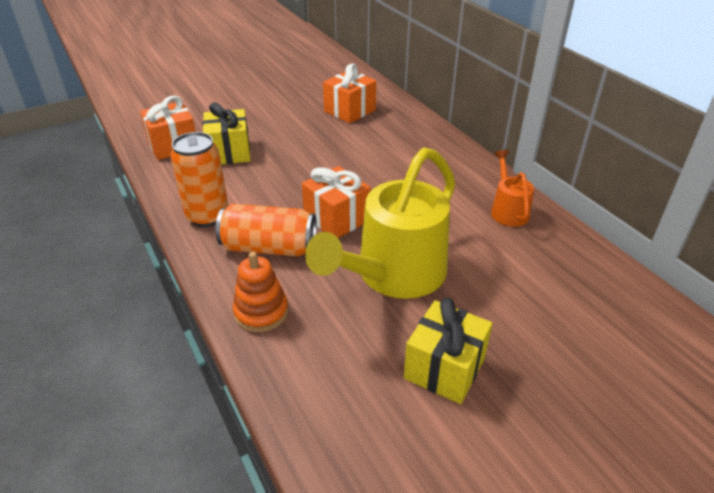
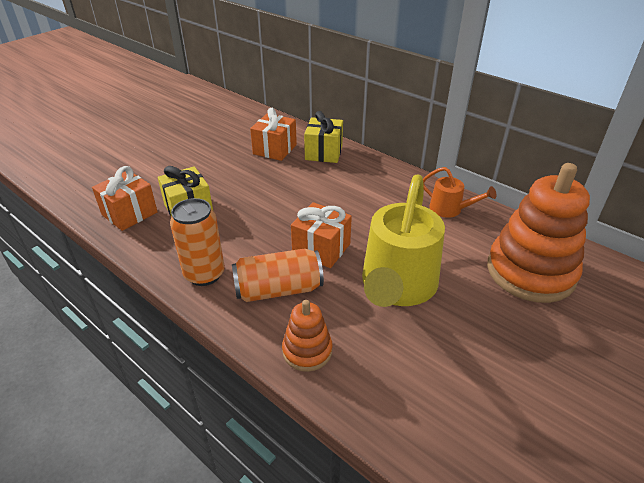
camera: 20 degrees left, 0 degrees up
yellow gift [404,297,493,404] -> yellow gift moved to [304,111,343,163]
orange watering can [491,150,534,227] -> orange watering can turned 150 degrees clockwise [423,167,497,218]
none -> orange stacking toy [487,163,590,303]

